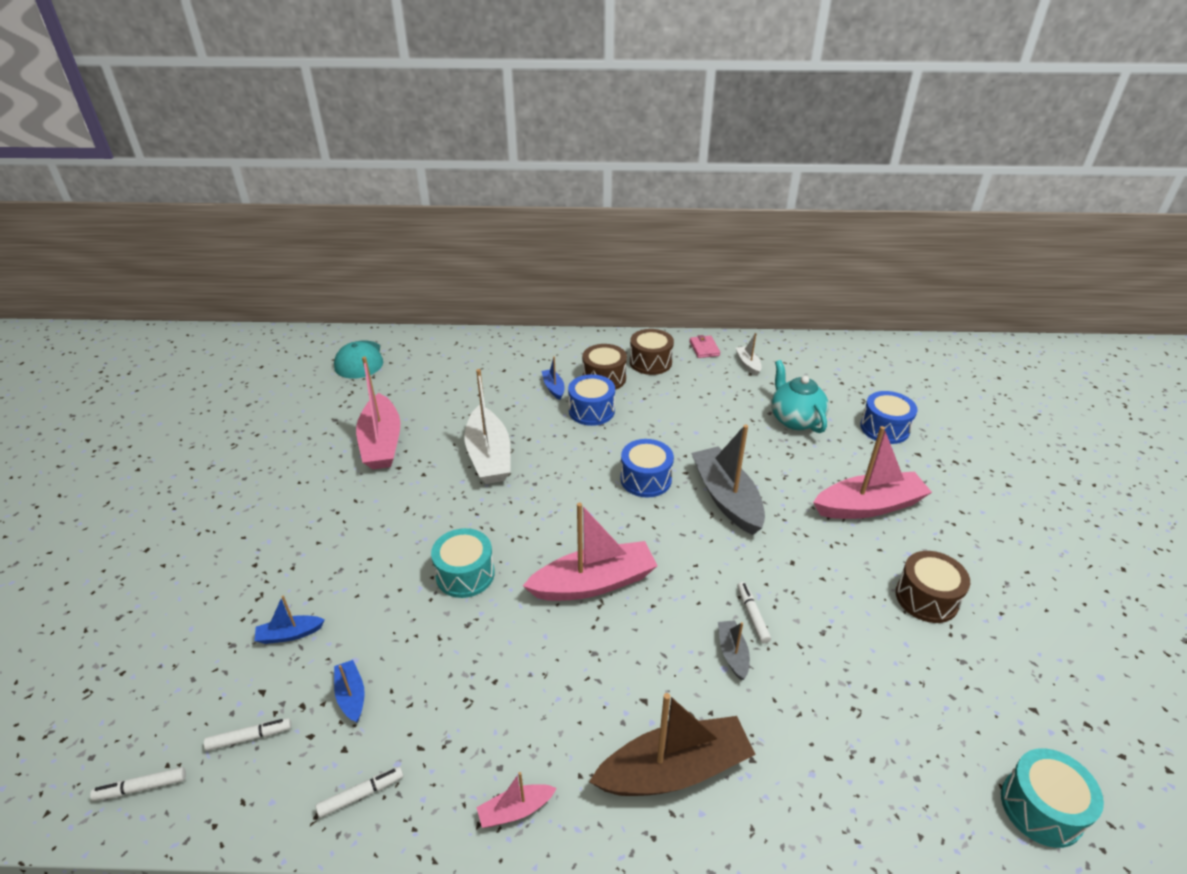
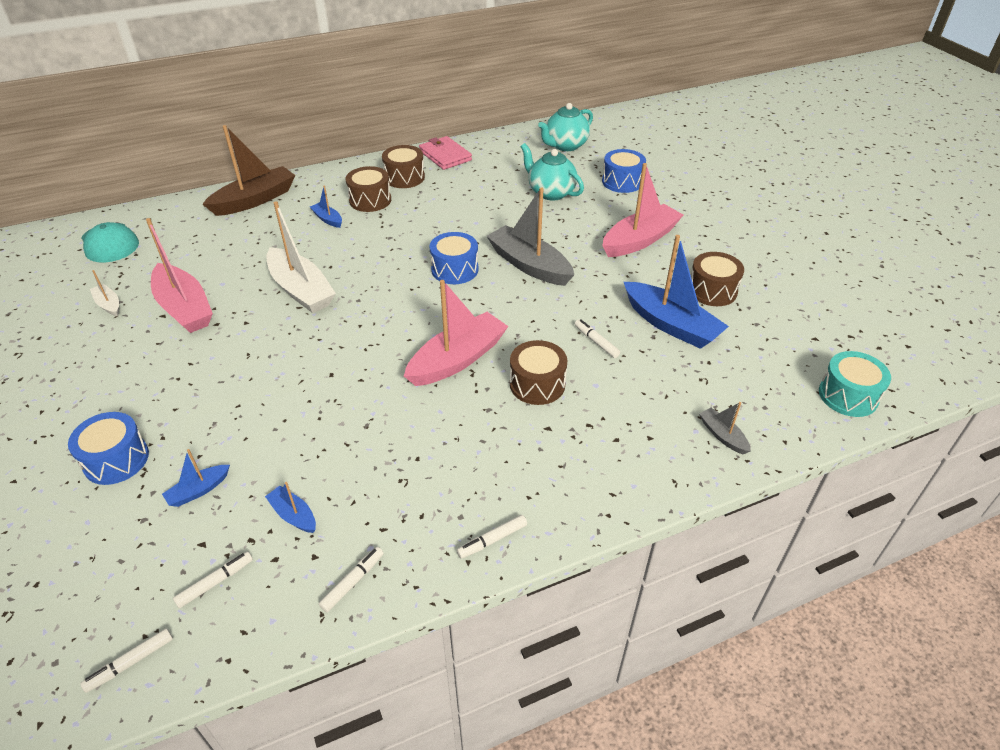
camera: 25 degrees left, 5 degrees up
turquoise drum [431,528,495,598] -> none
pink boat [476,772,557,828] -> white marker [457,515,527,559]
blue drum [568,374,615,426] -> blue drum moved to [68,412,149,485]
brown boat [589,693,756,796] -> brown boat moved to [203,125,295,216]
pink wallet [689,335,720,358] -> pink wallet [419,136,472,170], size x1.59
grey boat [718,620,750,680] -> grey boat moved to [699,402,751,454]
white boat [736,333,762,376] -> white boat moved to [90,270,119,316]
none -> brown drum [510,340,567,405]
none -> turquoise teapot [538,103,593,151]
none -> blue boat [624,235,729,349]

